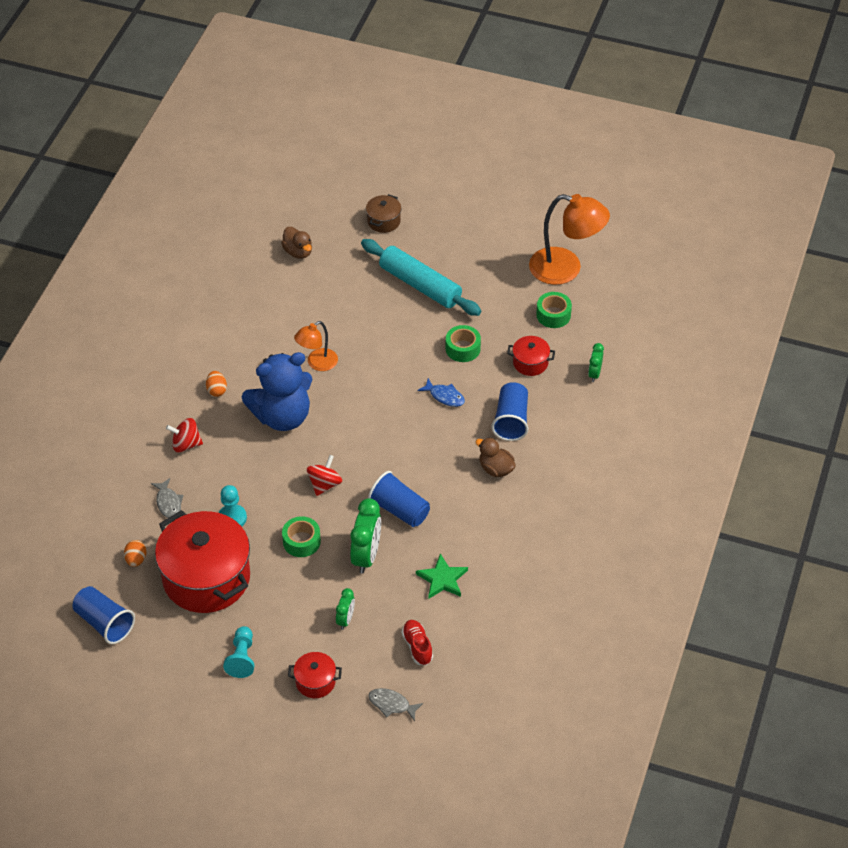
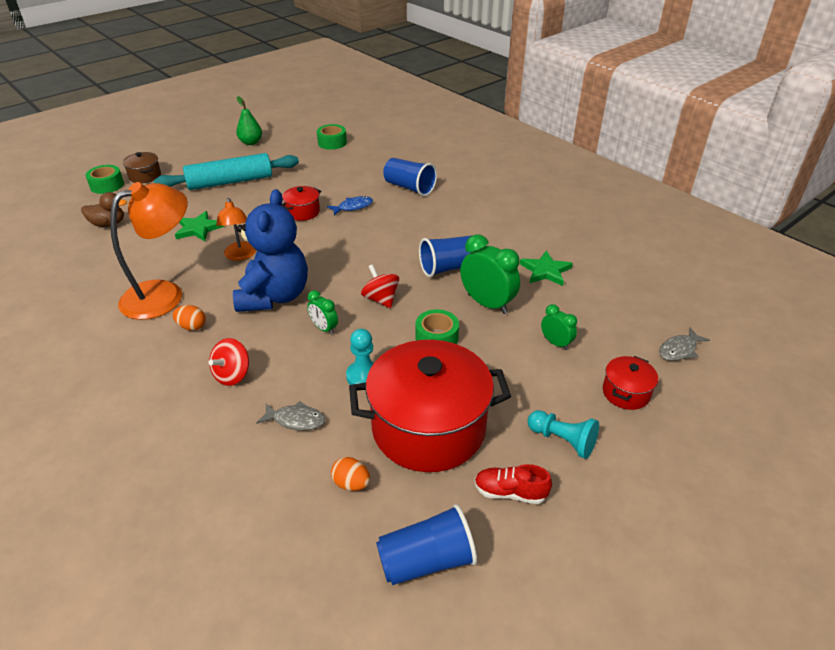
camera: 60 degrees left, 10 degrees down
red shoe [402,620,433,665] -> red shoe moved to [474,464,552,504]
green tape [446,325,481,362] -> green tape moved to [85,165,124,194]
brown duck [475,438,516,477] -> none
red pot [507,336,555,376] -> red pot moved to [281,186,321,221]
orange lamp [529,194,610,285] -> orange lamp moved to [110,182,188,320]
green clock [588,343,604,382] -> green clock moved to [307,290,338,335]
none -> green star [175,211,224,241]
none -> green pear [236,96,262,145]

